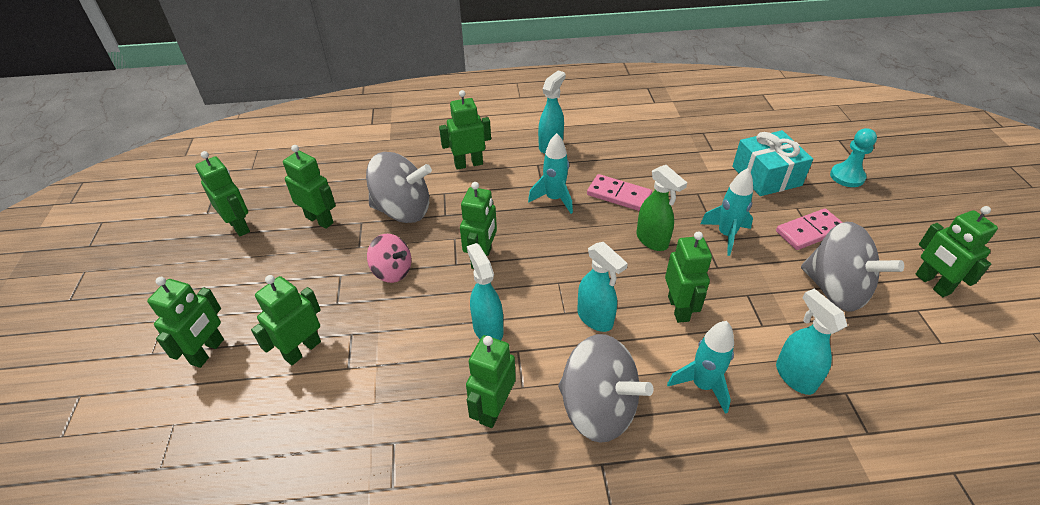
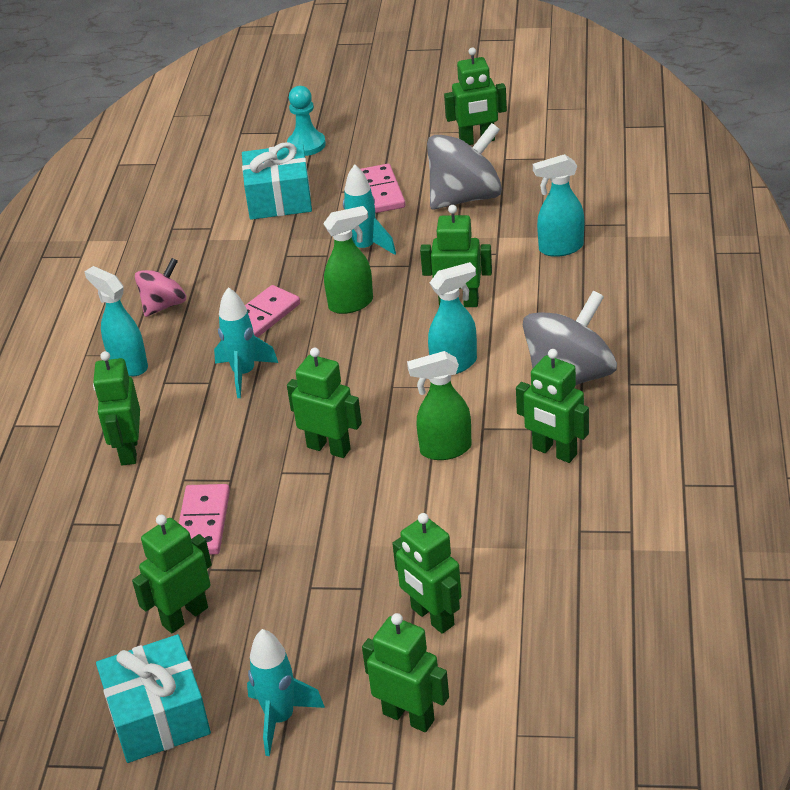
camera: 75 degrees left, 5 degrees down
green robot [195,151,250,236] -> turquoise gift [96,634,211,763]
grey spinning top [366,152,432,223] -> pink domino [179,484,230,555]
pink spinning top [367,234,411,283] -> pink spinning top moved to [135,258,186,317]
turquoise spray bottle [467,243,503,340] -> green spray bottle [407,351,472,460]
turquoise rocket [667,321,734,414] -> turquoise rocket moved to [247,629,325,756]

